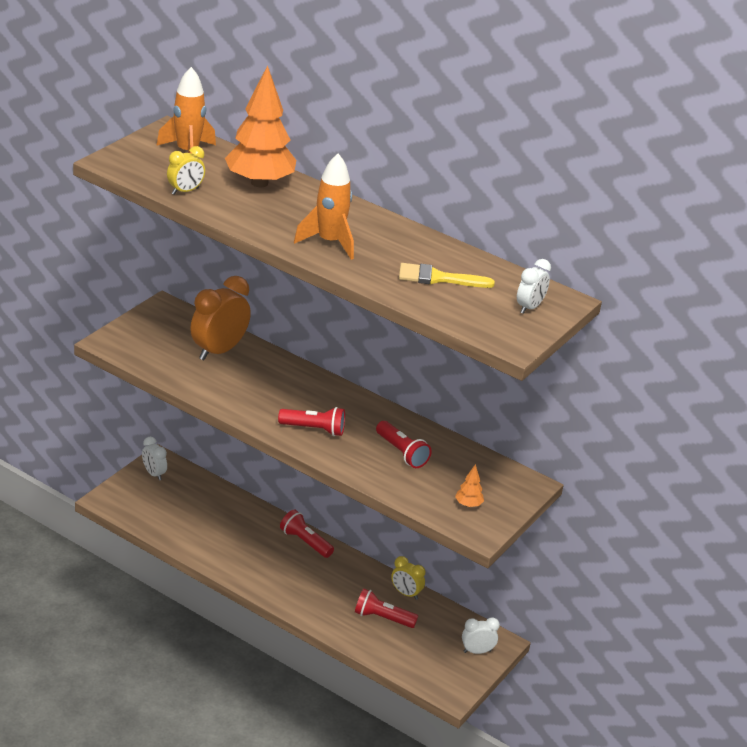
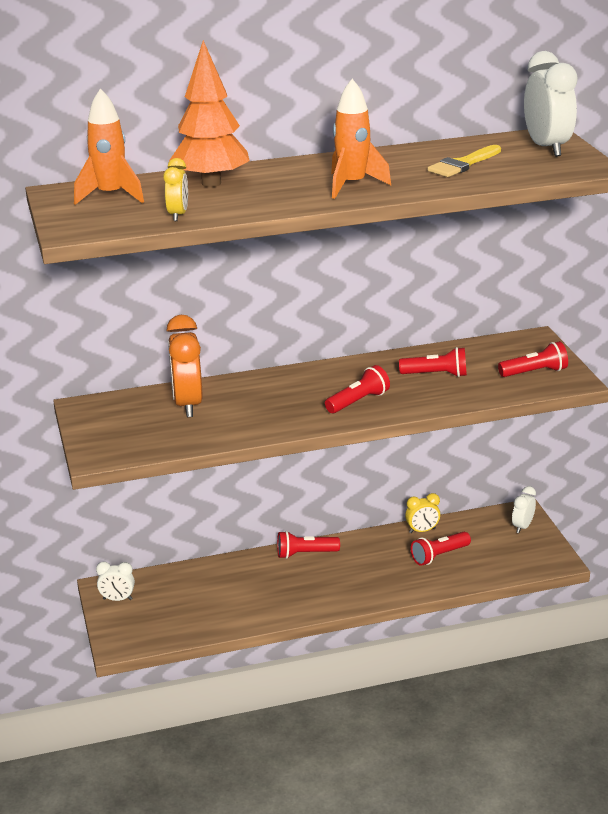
camera: 45 degrees left, 5 degrees down
orange tree [455,464,484,507] -> red flashlight [498,341,568,377]
white clock [517,259,551,314] -> white clock [524,51,578,157], size x1.84

